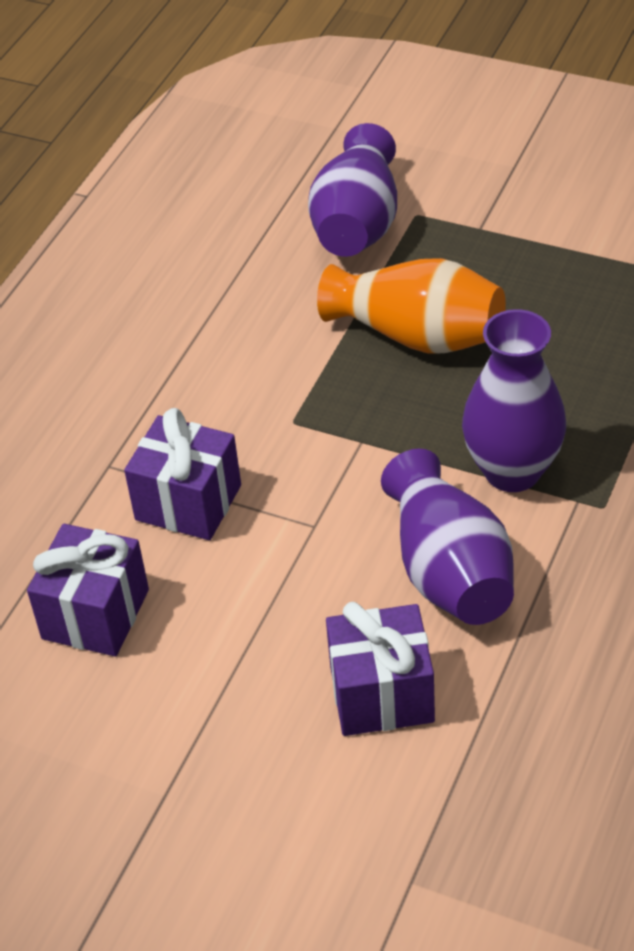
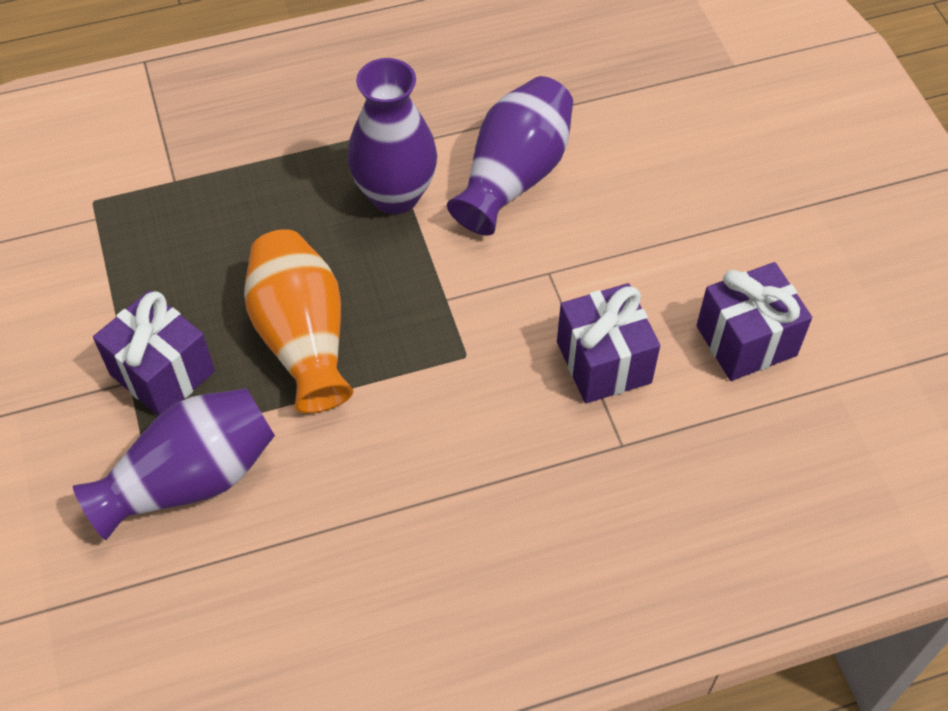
camera: 135 degrees left, 10 degrees up
purple gift [326,601,435,736] -> purple gift moved to [93,290,215,416]

